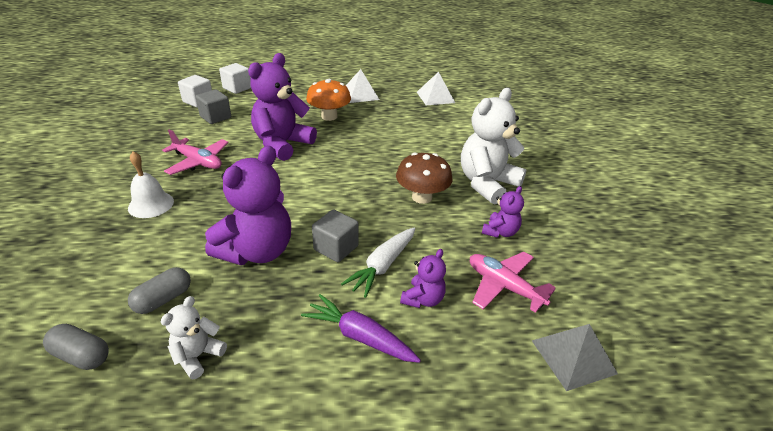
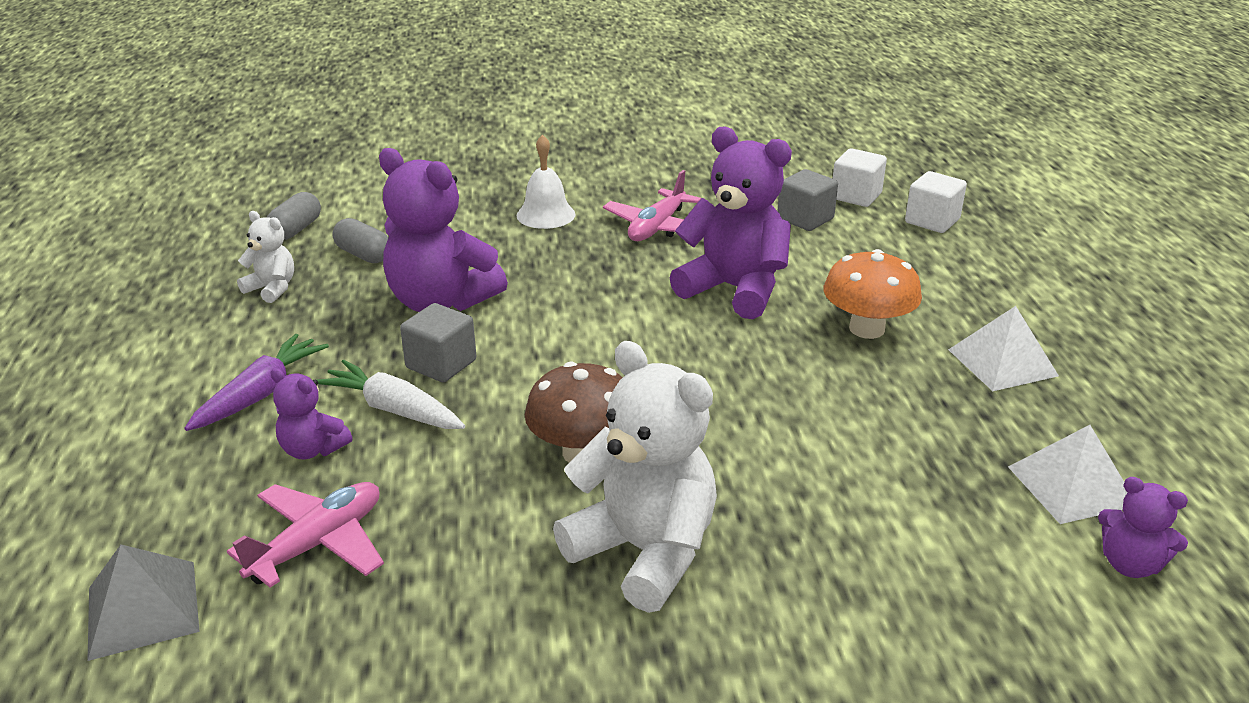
camera: 90 degrees right, 5 degrees down
purple teddy bear [482,186,524,238] -> purple teddy bear moved to [1098,477,1188,578]

